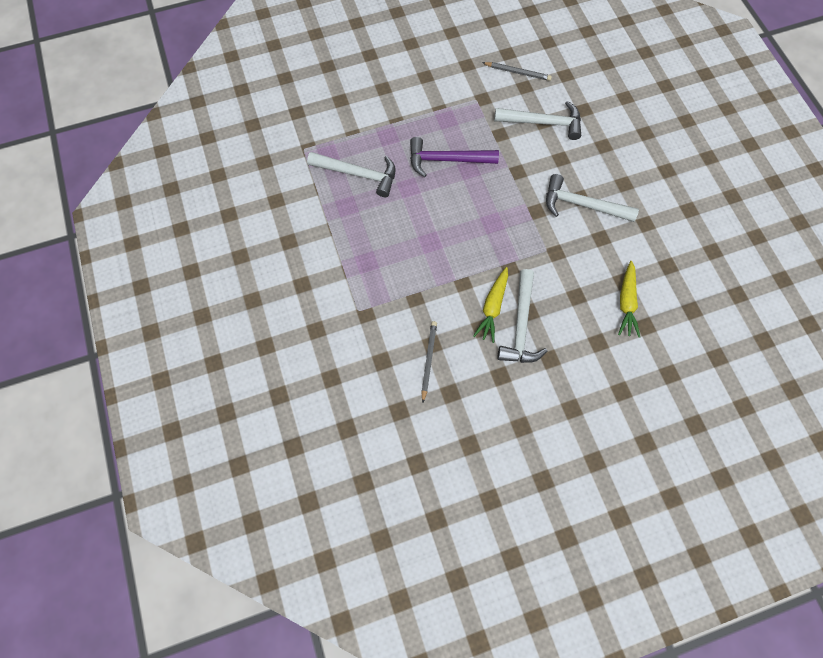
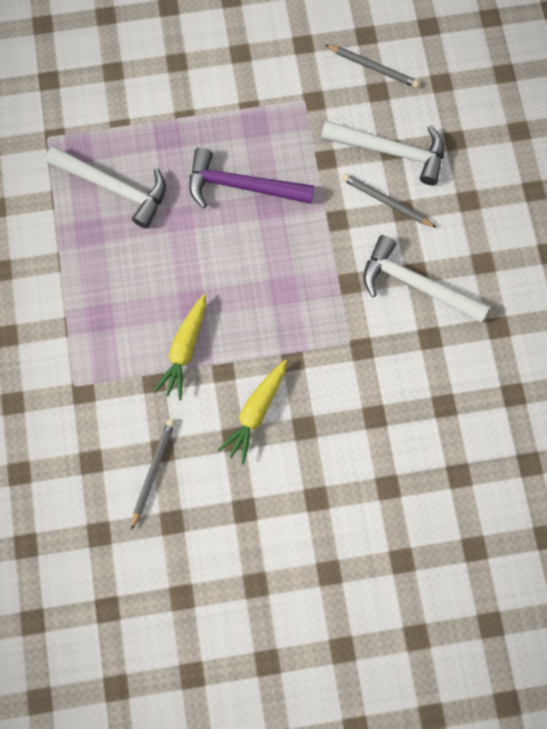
camera: 10 degrees right, 5 degrees up
white hammer [497,269,547,363] -> none
yellow carrot [618,261,640,338] -> yellow carrot moved to [153,294,206,400]
none -> grey pencil [342,173,437,228]

